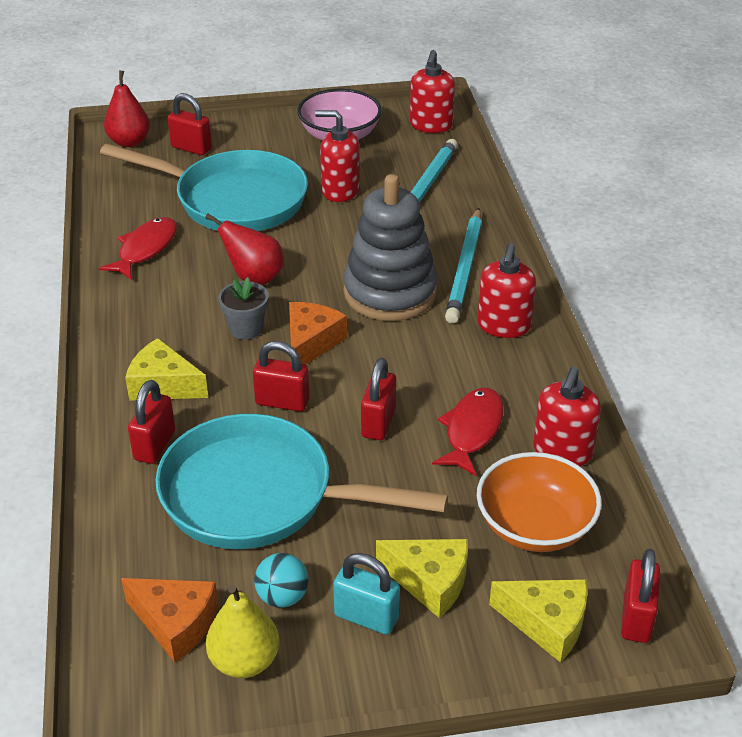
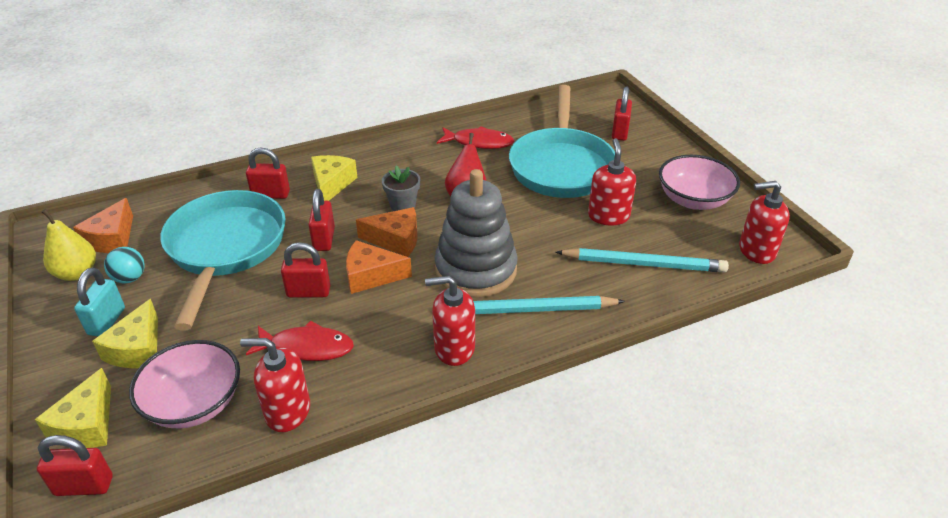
camera: 75 degrees right, 0 degrees up
red pear [104,71,150,147] -> none
orange bowl [477,452,602,552] -> pink bowl [129,340,240,429]
none -> orange cheese [346,240,412,294]

